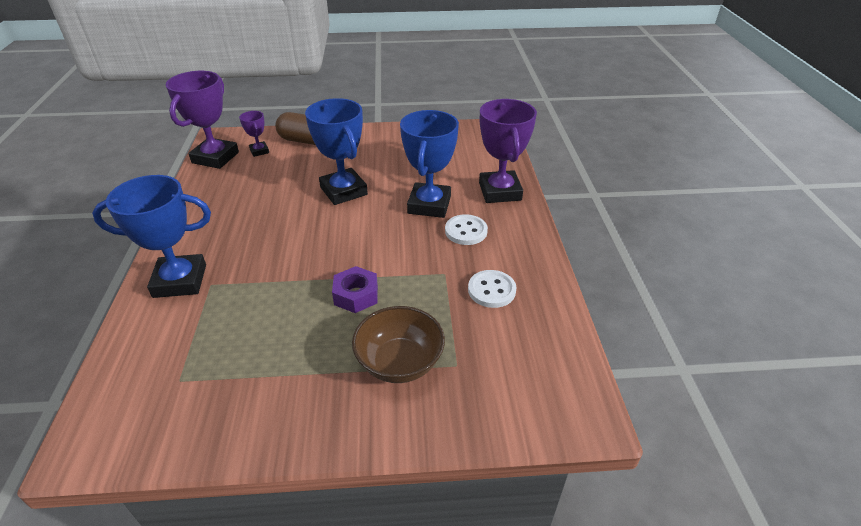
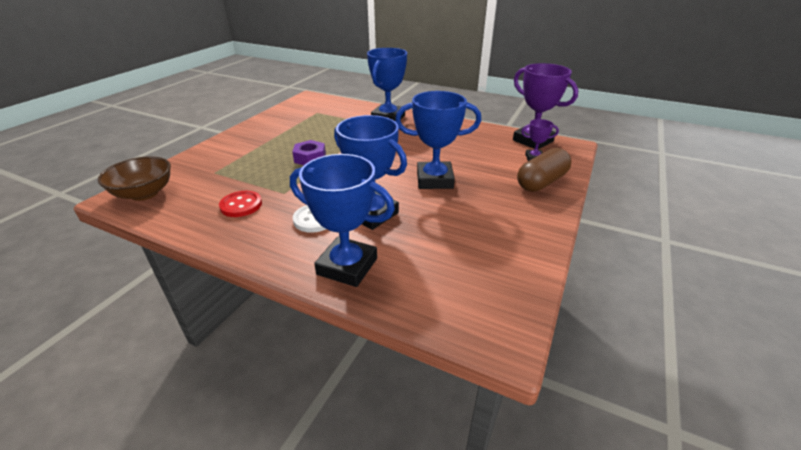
camera: 120 degrees right, 5 degrees down
brown bowl [352,306,445,383] -> brown bowl moved to [98,156,171,201]
white button [468,270,517,308] -> red button [219,191,262,217]
purple trophy [479,99,537,203] -> blue trophy [290,154,395,287]

